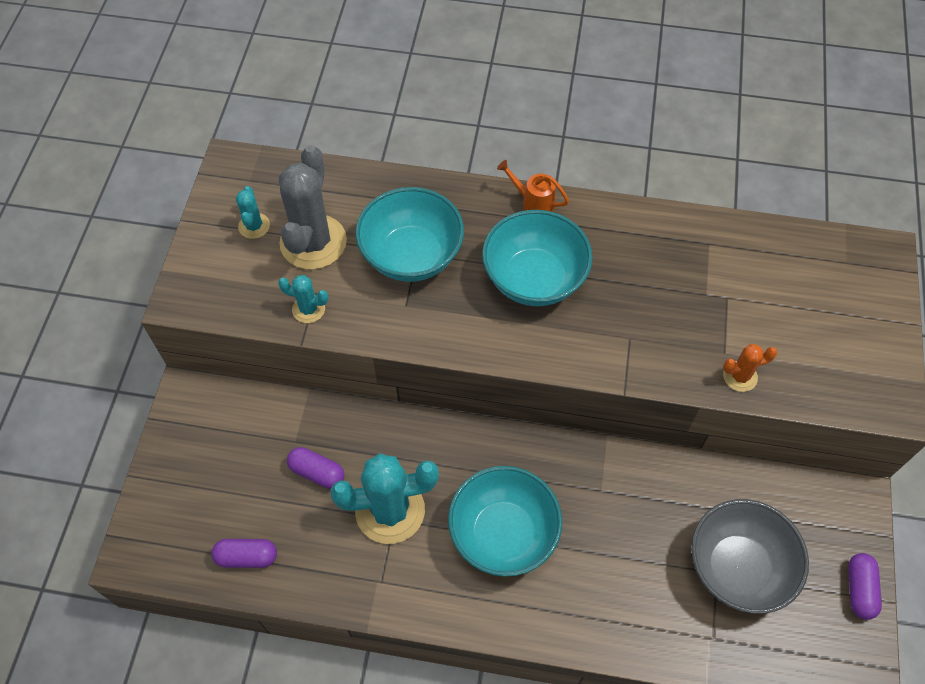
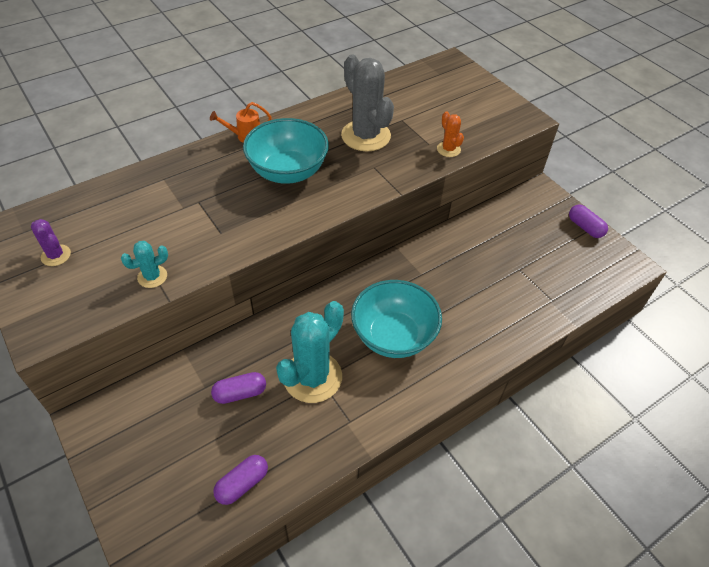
camera: 45 degrees left, 10 degrees down
turquoise cactus [236,186,270,239] -> purple cactus [31,219,71,266]
grey cactus [279,145,347,270] -> grey cactus moved to [341,55,394,152]
turquoise bowl [355,187,464,282] -> none
grey bowl [691,499,809,614] -> none
orange cactus [723,344,777,392] -> orange cactus turned 60 degrees counterclockwise [437,111,464,157]

